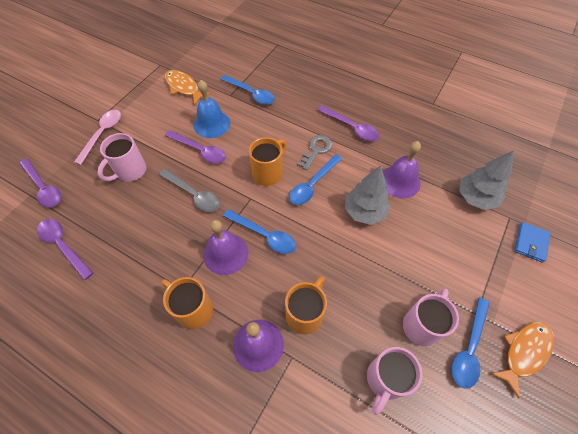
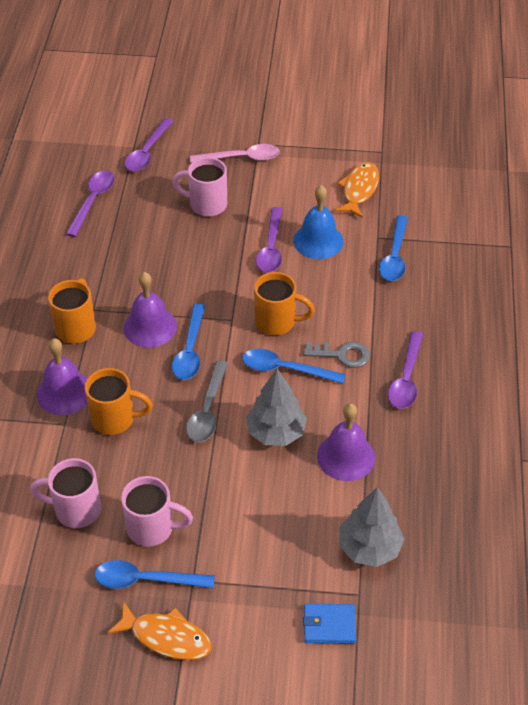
camera: 65 degrees right, 10 degrees down
grey spoon [159,169,220,212] -> grey spoon moved to [186,360,228,442]

